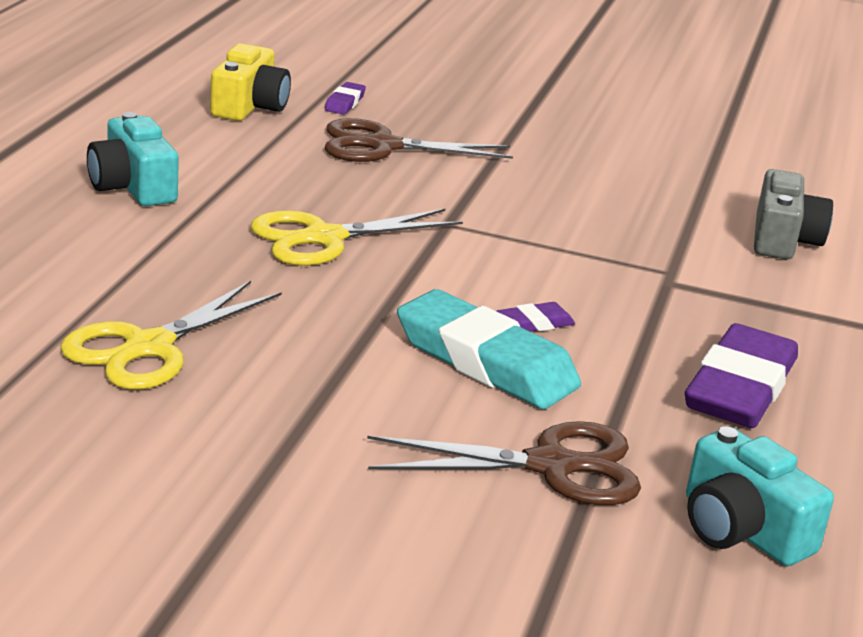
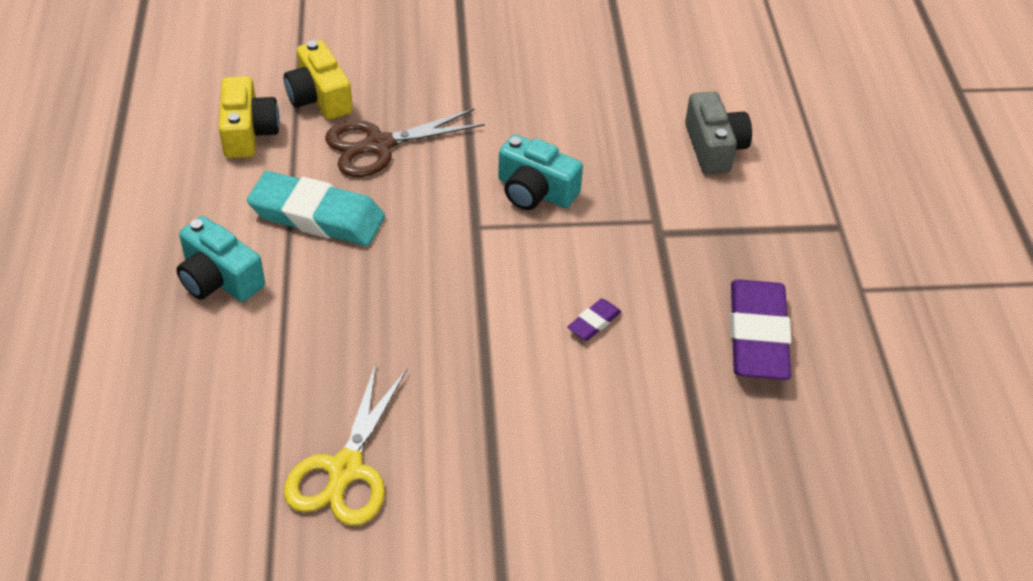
camera: 20 degrees left, 20 degrees up
yellow scissors [250,209,463,266] -> none
purple eraser [325,82,366,115] -> yellow camera [284,40,353,120]
brown scissors [367,421,641,505] -> none
turquoise eraser [397,289,581,409] -> turquoise eraser moved to [247,171,385,246]
turquoise camera [686,426,834,566] -> turquoise camera moved to [498,134,583,210]

